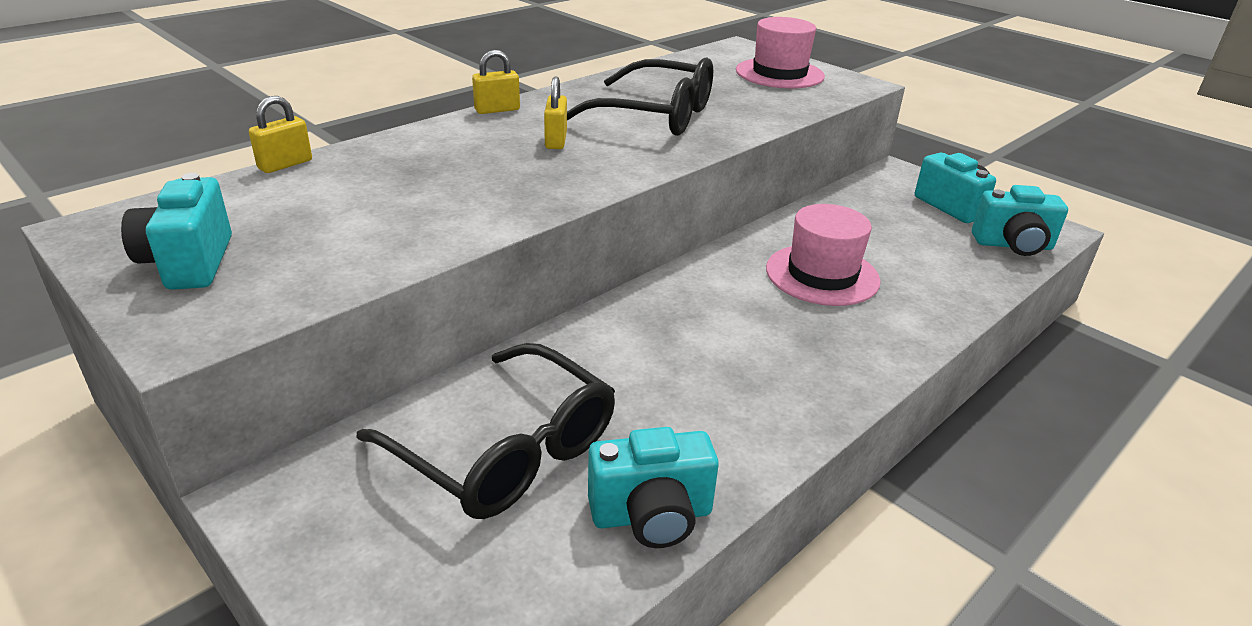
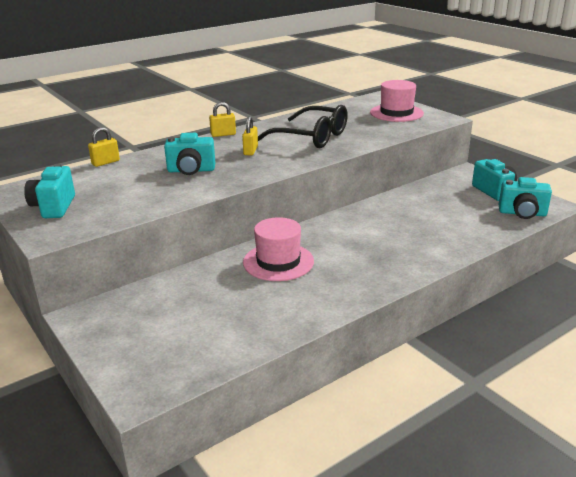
camera: 10 degrees right, 5 degrees down
black glasses [356,343,615,519] -> none
turquoise camera [588,427,719,548] -> turquoise camera moved to [164,133,215,175]
pink hat [766,204,881,306] -> pink hat moved to [243,217,314,281]

